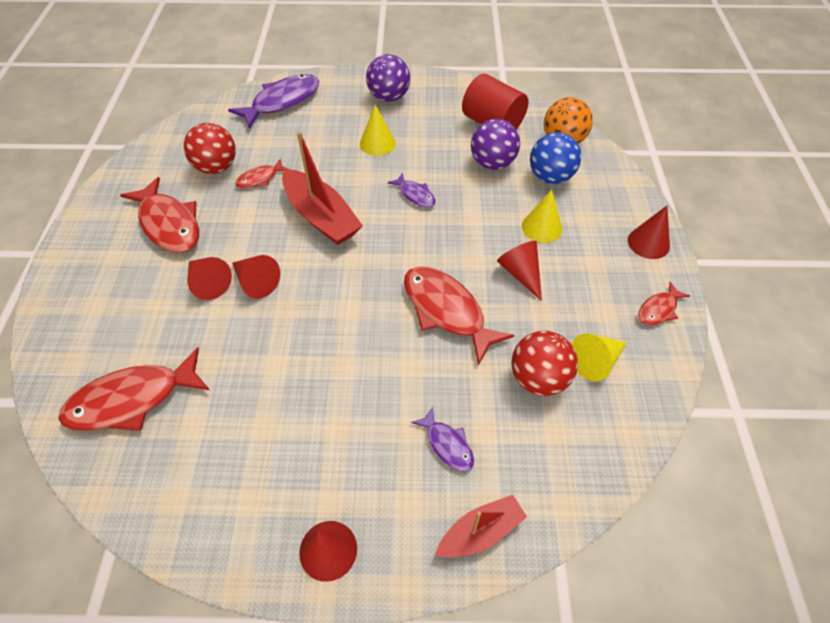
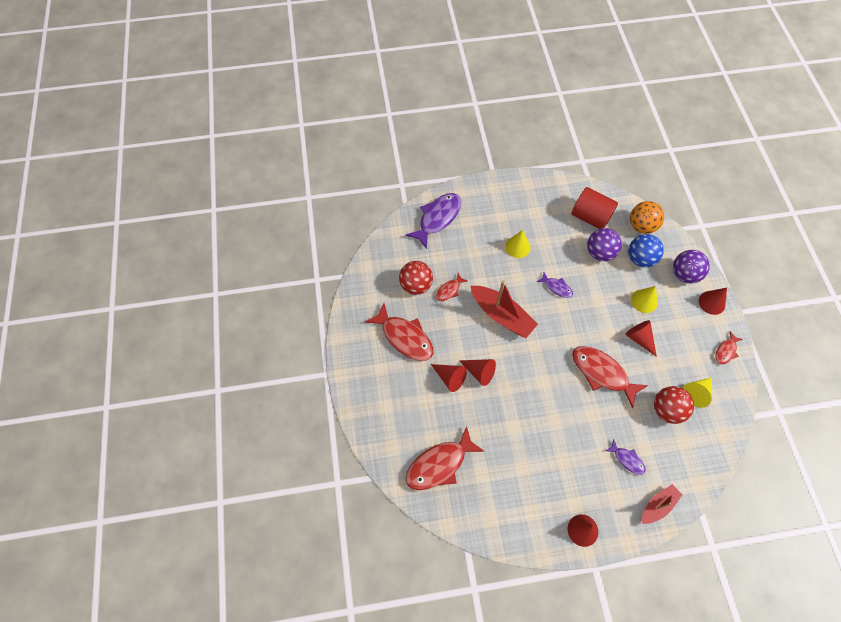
camera: 10 degrees left, 10 degrees up
purple ball [366,54,410,102] -> purple ball moved to [673,250,710,283]

